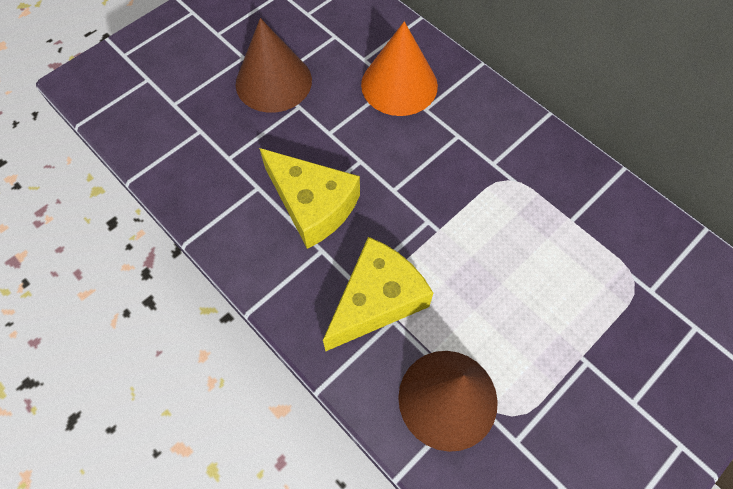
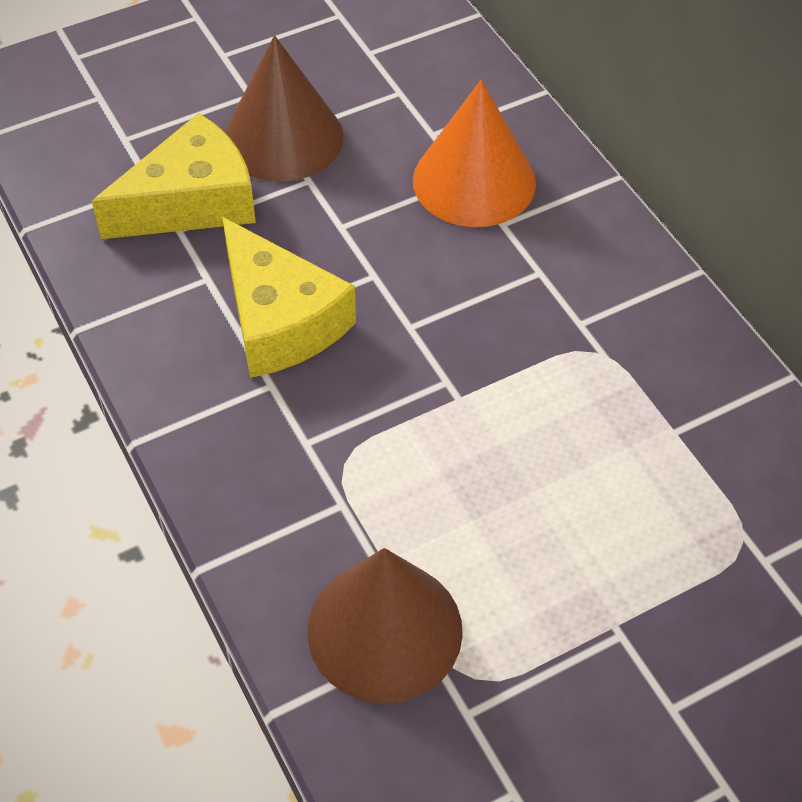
camera: 15 degrees right, 10 degrees down
yellow cheese [323,237,433,351] -> yellow cheese moved to [92,113,256,239]

